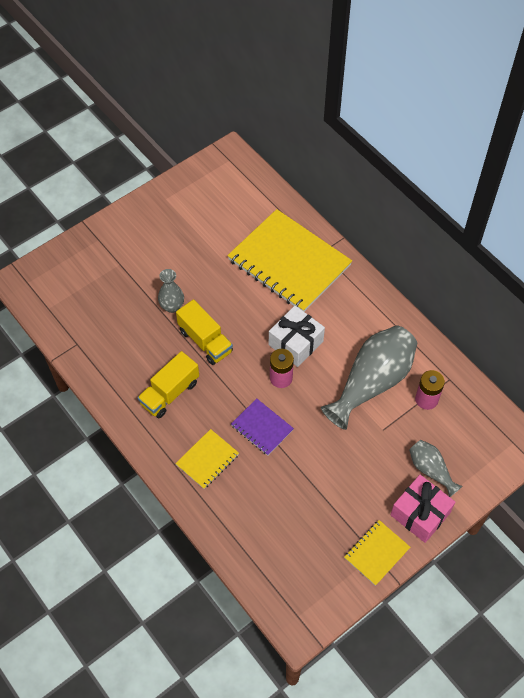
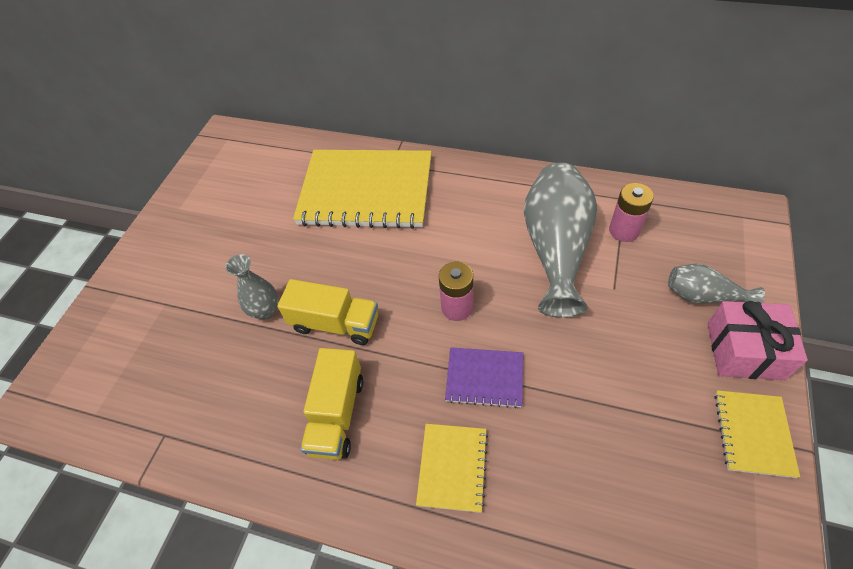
camera: 30 degrees left, 5 degrees down
white gift [269,306,325,367] -> none

